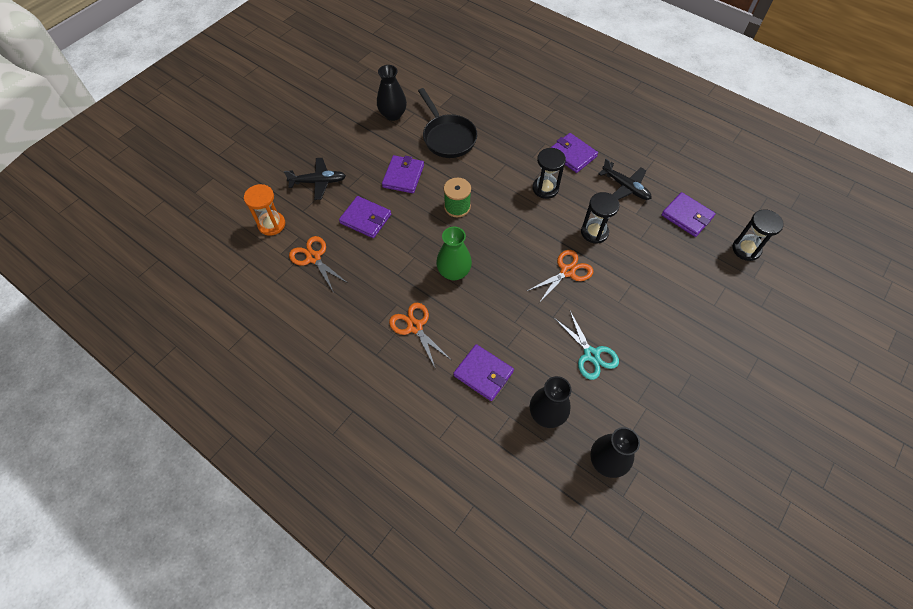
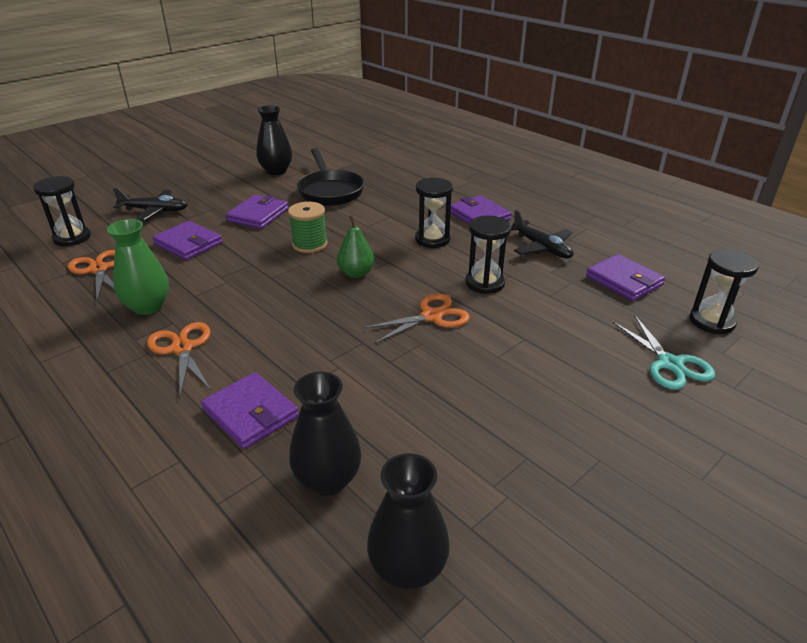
camera: 10 degrees right, 25 degrees down
orange hourglass [244,184,285,236] -> black hourglass [33,176,91,246]
green vase [436,227,472,280] -> green vase moved to [107,219,169,315]
turquoise scissors [554,311,619,380] -> turquoise scissors moved to [612,316,715,390]
none -> green pear [337,215,375,278]

